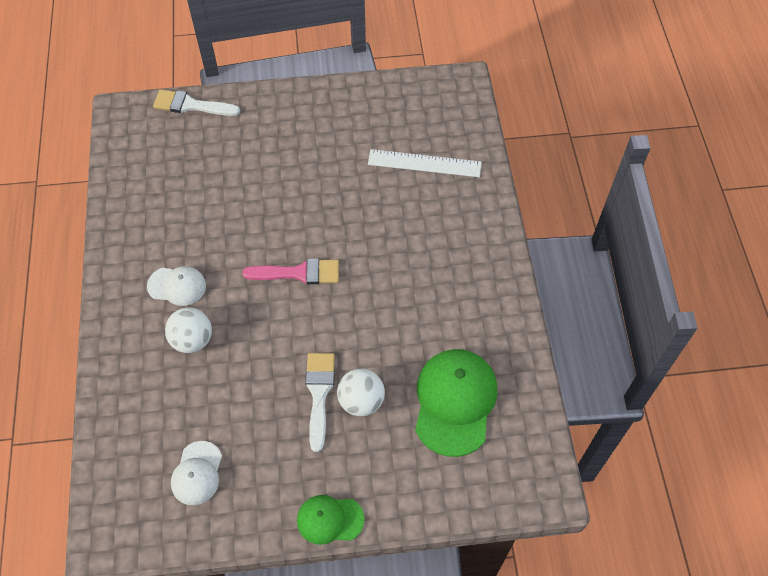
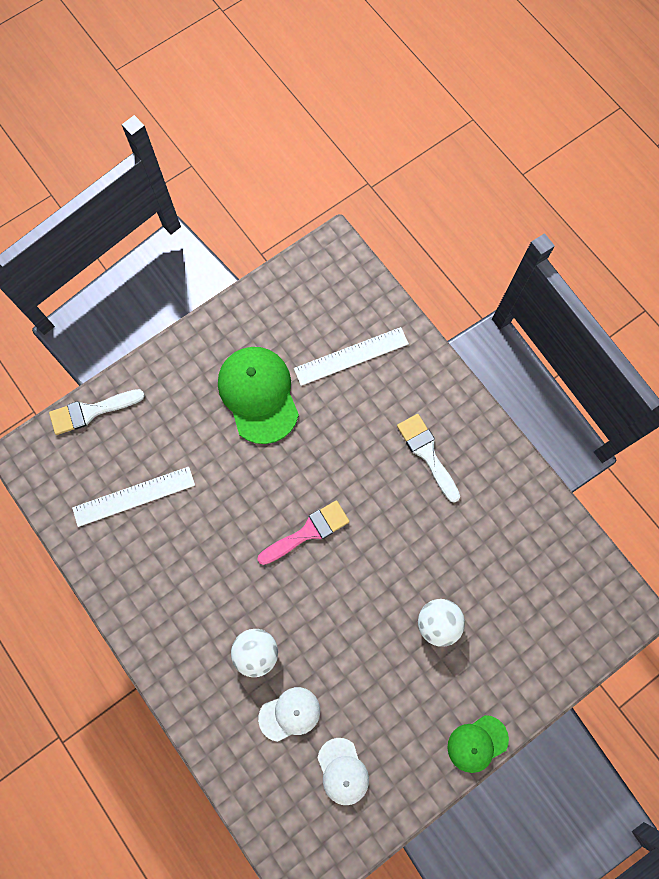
camera: 30 degrees left, 15 degrees up
white cap [147,266,206,306] -> white cap moved to [258,687,320,742]
white brush [305,353,335,452] -> white brush moved to [397,414,460,503]
green cap [415,349,497,457] -> green cap moved to [218,347,299,444]
none -> white ruler [72,467,195,527]

